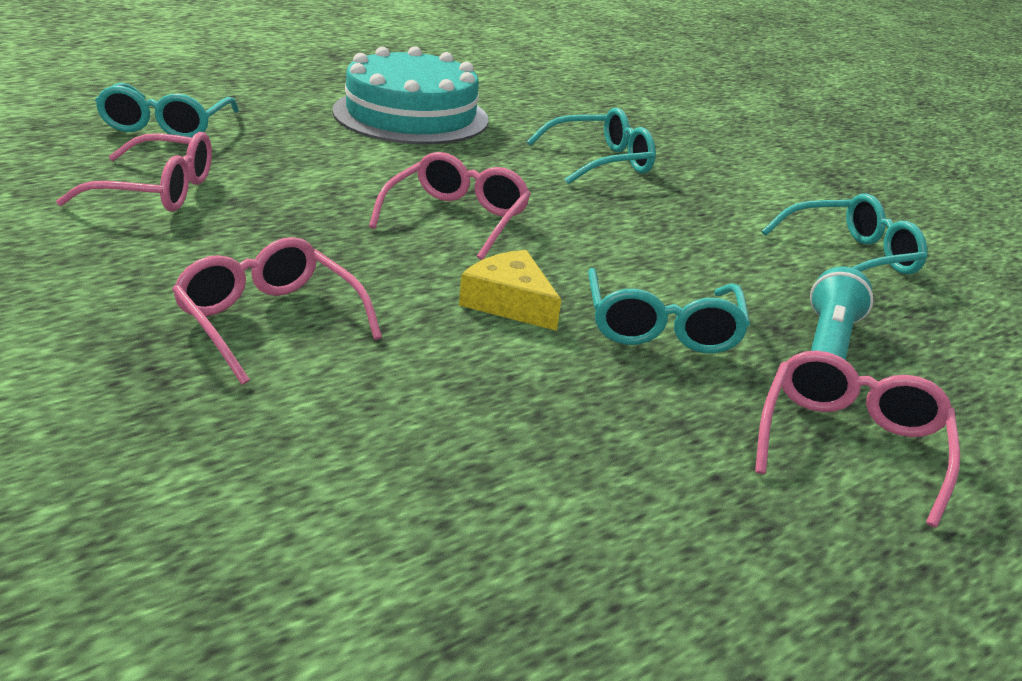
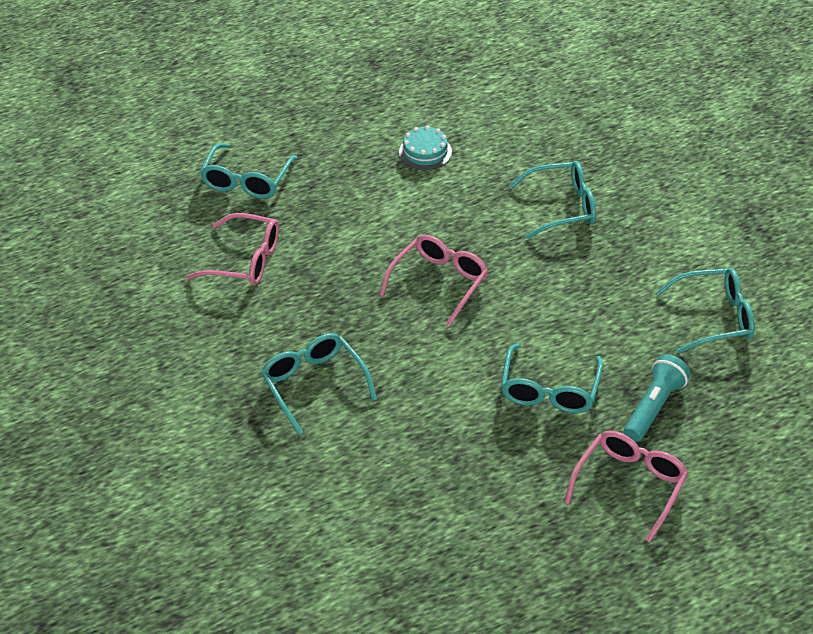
camera: 15 degrees right, 15 degrees up
pink glasses [172,237,382,385] -> turquoise glasses [261,333,377,435]
turquoise cake [332,46,489,144] -> turquoise cake [399,126,452,170], size x0.44
yellow cheese [459,250,561,331] -> none

